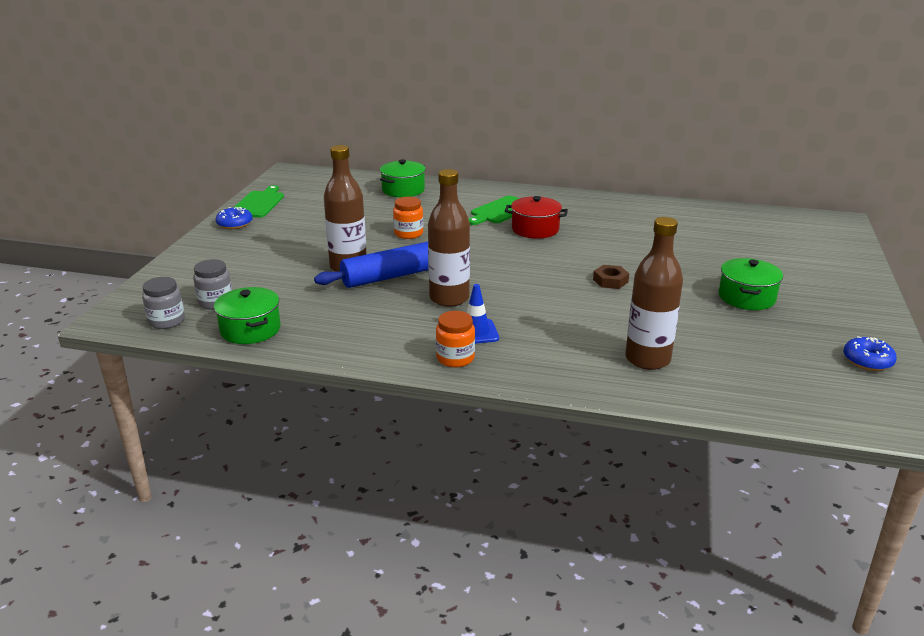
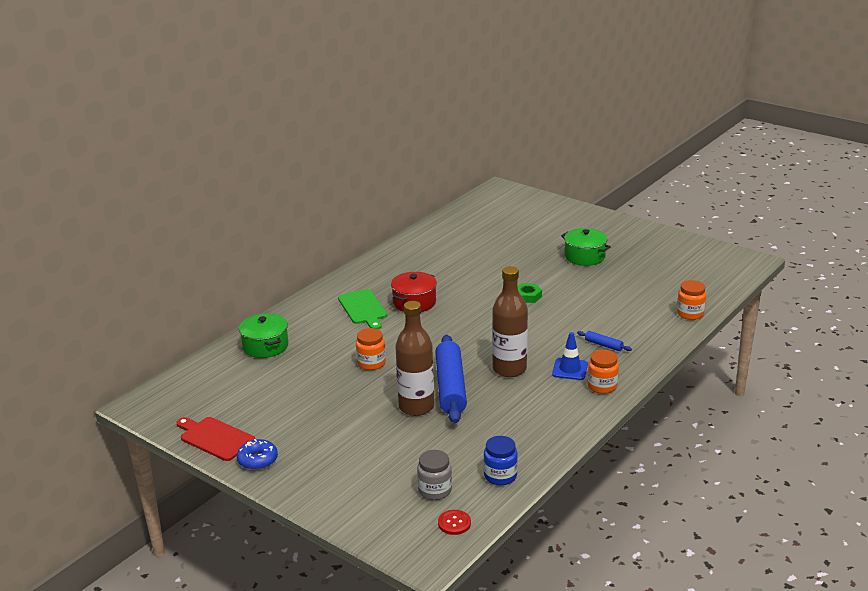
camera: 65 degrees left, 0 degrees up
grey jar [142,277,185,329] -> red button [438,510,471,535]
green pot [214,287,281,344] -> blue jar [484,436,518,485]
green cutting board [233,185,284,218] -> red cutting board [176,417,255,461]
brown nut [593,265,629,289] -> green nut [518,283,542,303]
brown bottle [625,217,683,370] -> none
blue donut [843,336,897,371] -> none
none -> blue rolling pin [577,331,632,351]
none -> orange jar [677,280,706,320]

